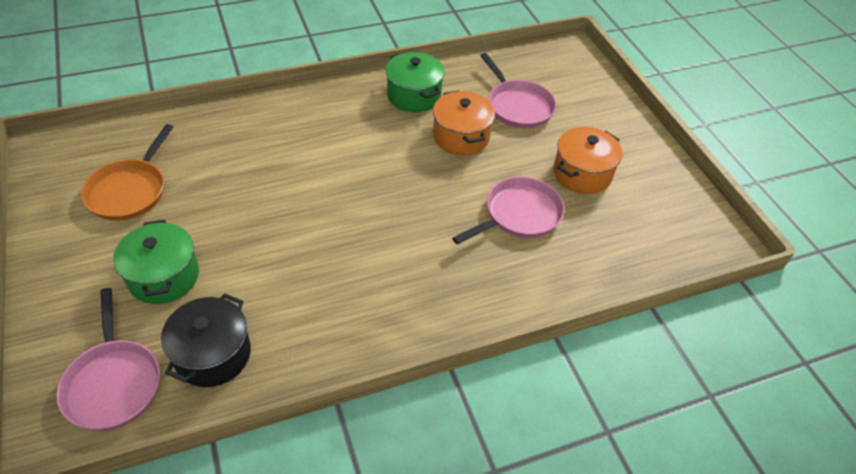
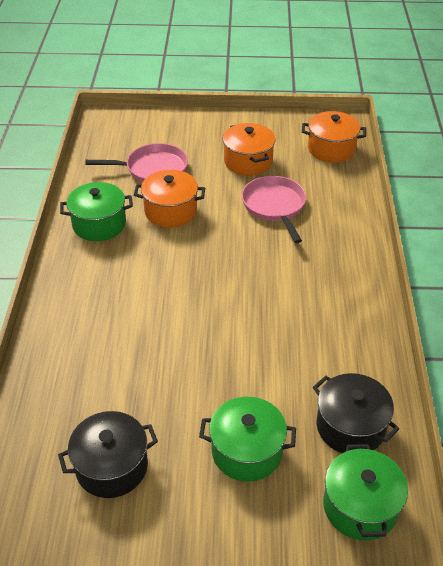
camera: 65 degrees left, 5 degrees down
pink pan [57,288,160,431] -> green pot [323,444,408,541]
orange pan [81,124,173,221] -> black pot [58,411,158,498]
none -> orange pot [302,111,366,163]

